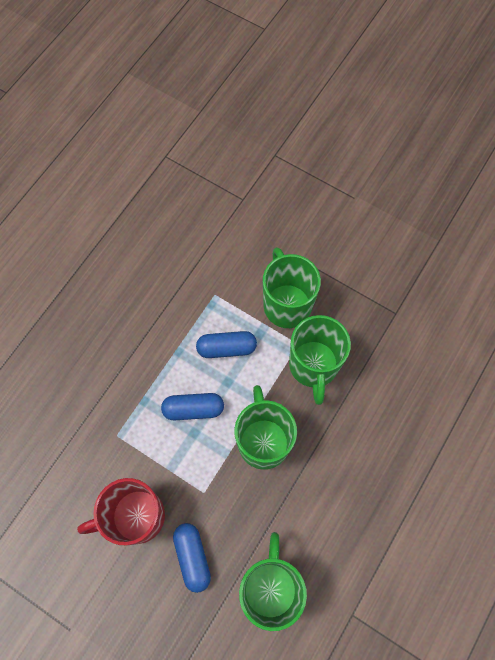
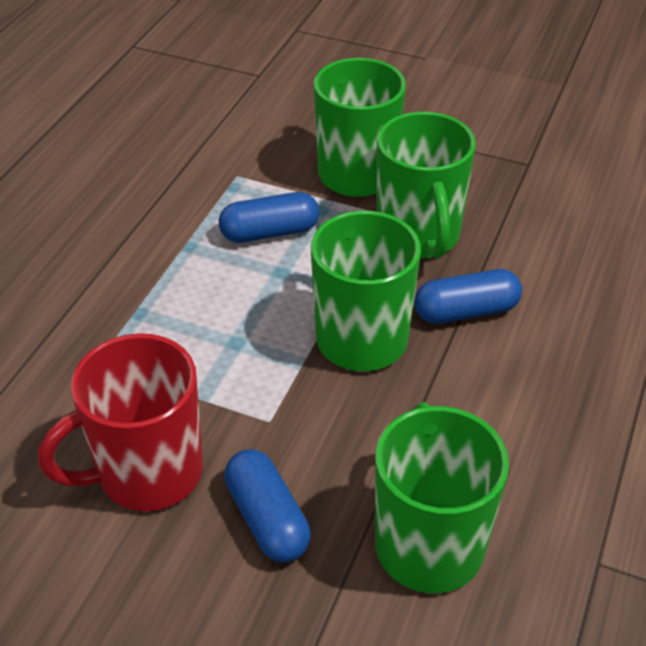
camera: 10 degrees left, 25 degrees down
blue capsule [161,393,224,420] -> blue capsule moved to [415,269,522,323]

